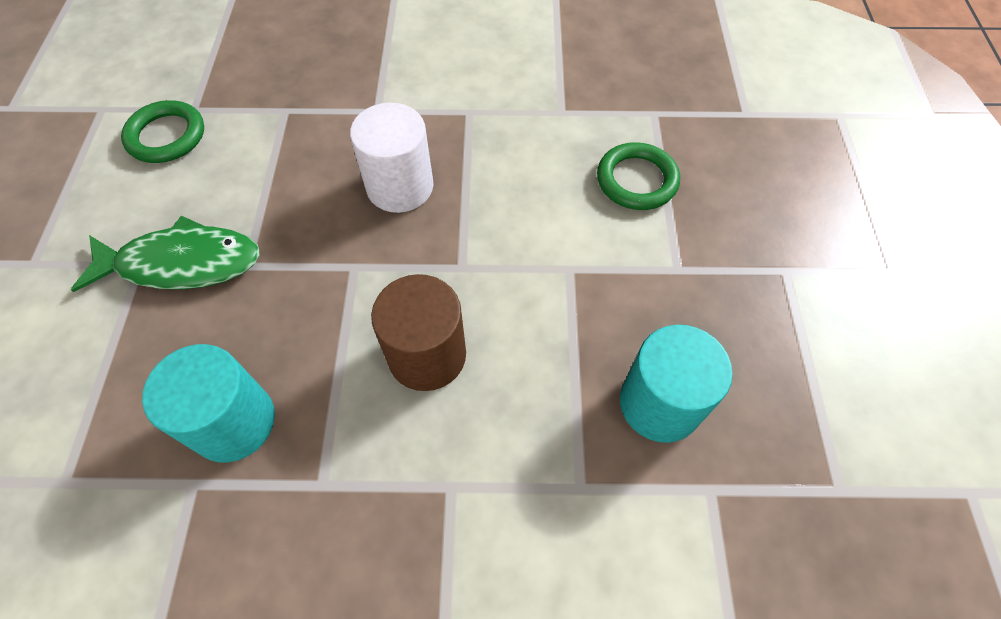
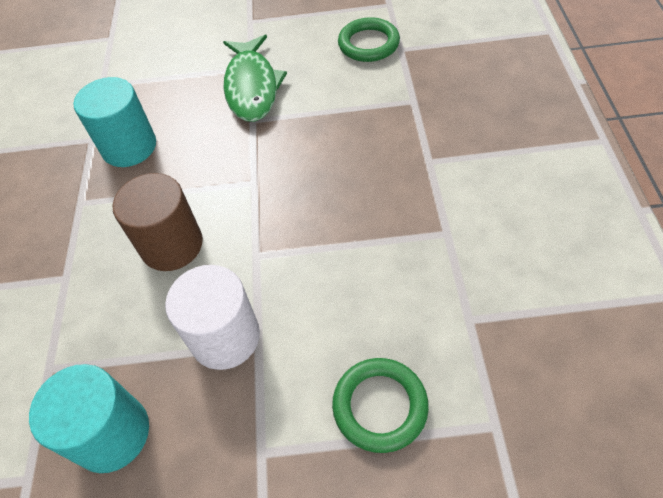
camera: 90 degrees right, 5 degrees down
white cylinder [350,103,434,213] -> white cylinder moved to [165,265,260,370]

